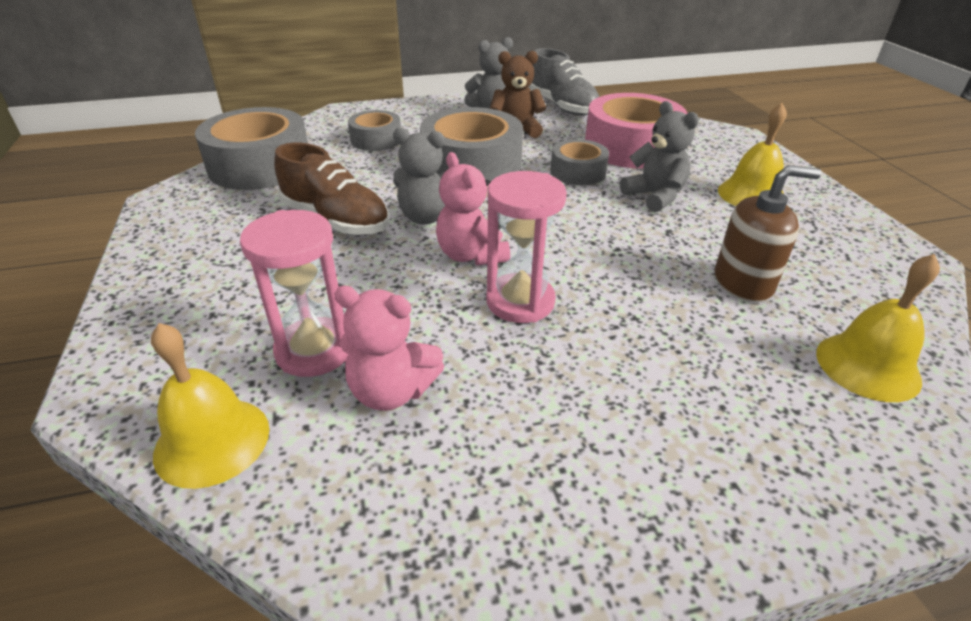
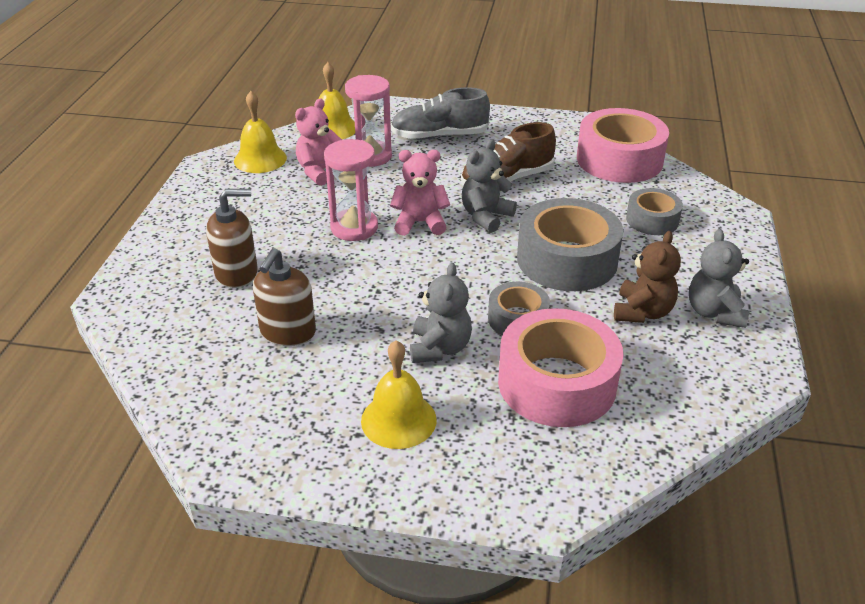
camera: 115 degrees right, 0 degrees up
grey tape [195,107,308,190] -> pink tape [577,108,669,183]
grey shoe [529,48,599,116] -> grey shoe moved to [391,87,490,140]
grey teddy bear [620,101,699,212] -> grey teddy bear turned 75 degrees counterclockwise [410,263,472,363]
yellow bell [816,254,940,402] -> yellow bell moved to [234,91,287,173]
none -> brown soap dispenser [206,189,258,288]

